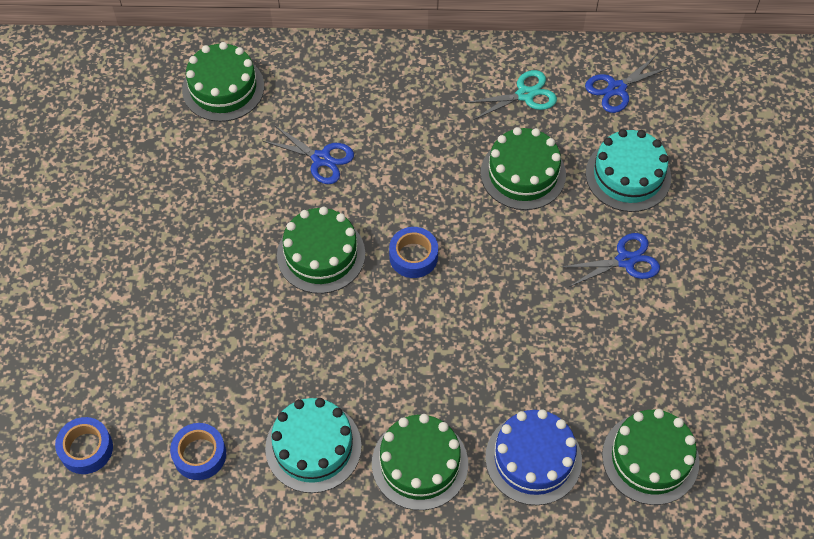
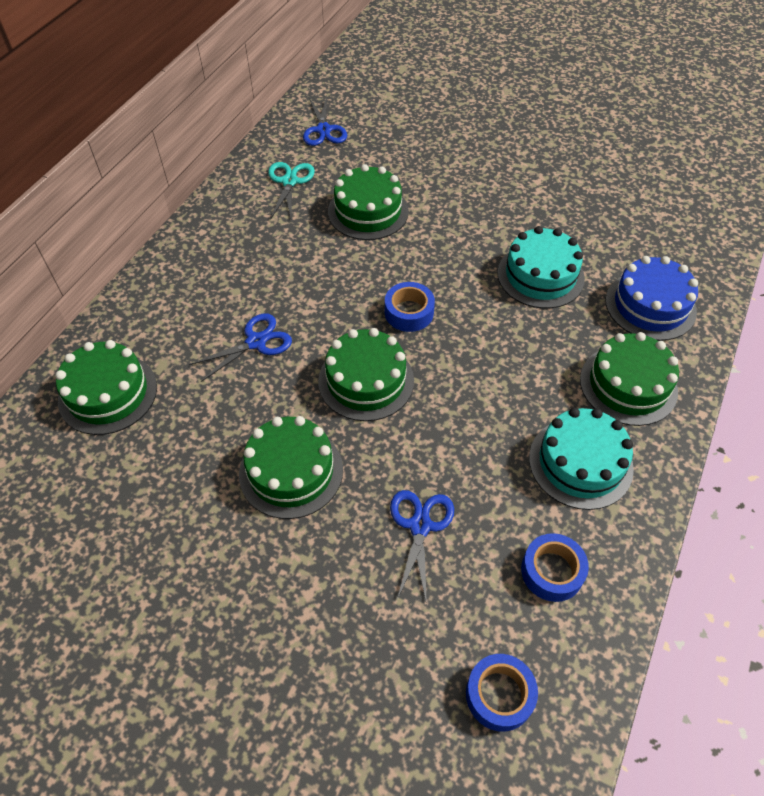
camera: 65 degrees left, 5 degrees down
blue scissors [562,233,660,287] -> blue scissors moved to [390,490,454,605]
turquoise cake [586,129,671,212] -> turquoise cake moved to [497,226,585,309]
green cake [602,409,699,505] -> green cake moved to [239,416,343,519]

